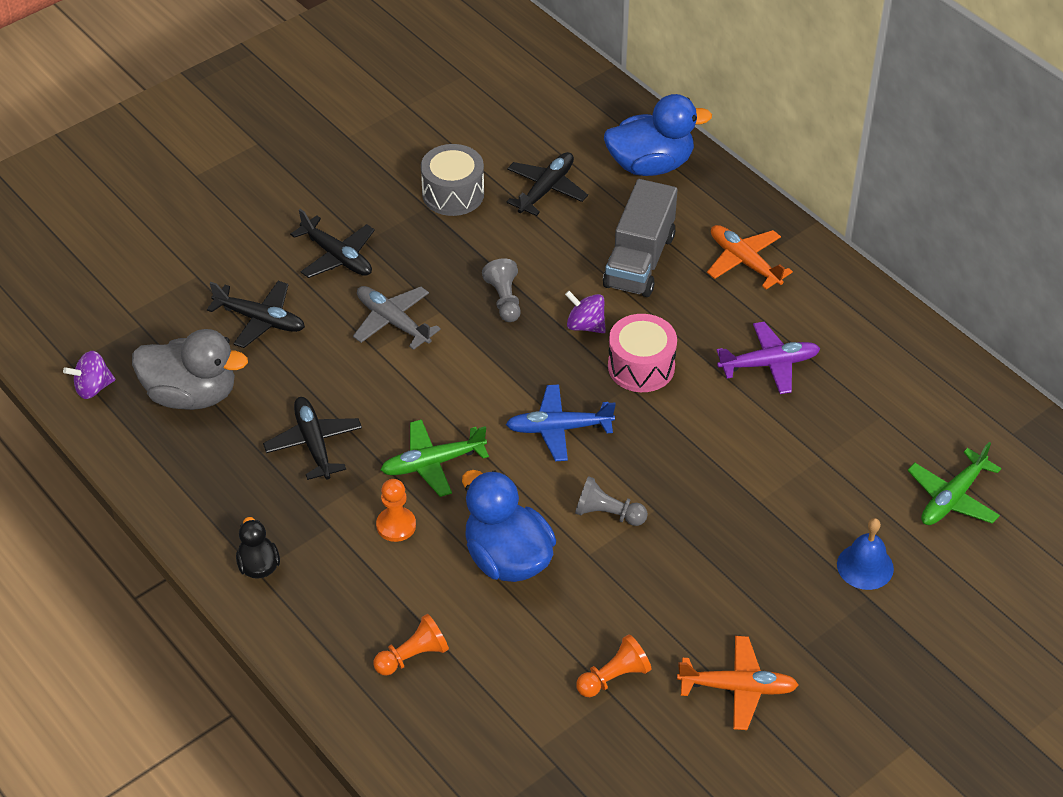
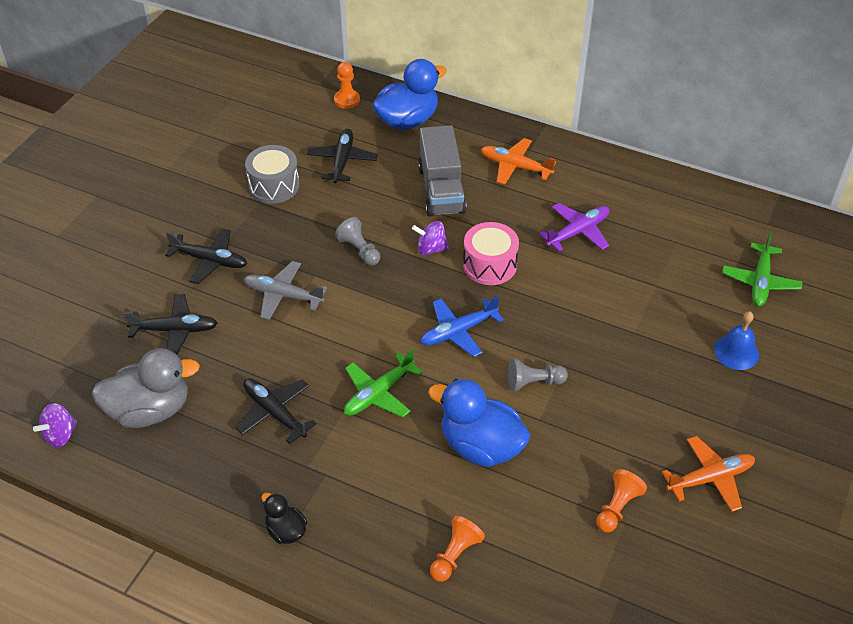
camera: 25 degrees left, 0 degrees up
orange pawn [376,479,416,542] -> orange pawn moved to [334,62,360,109]

